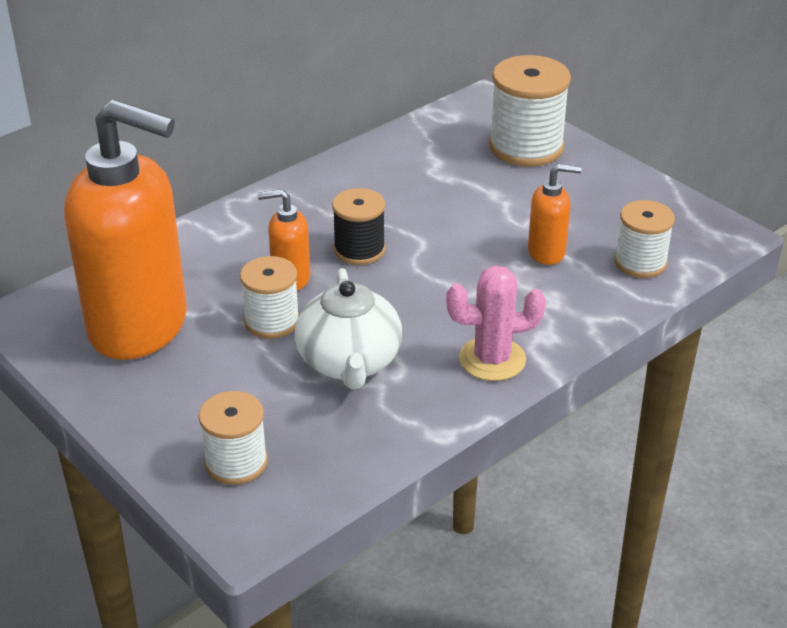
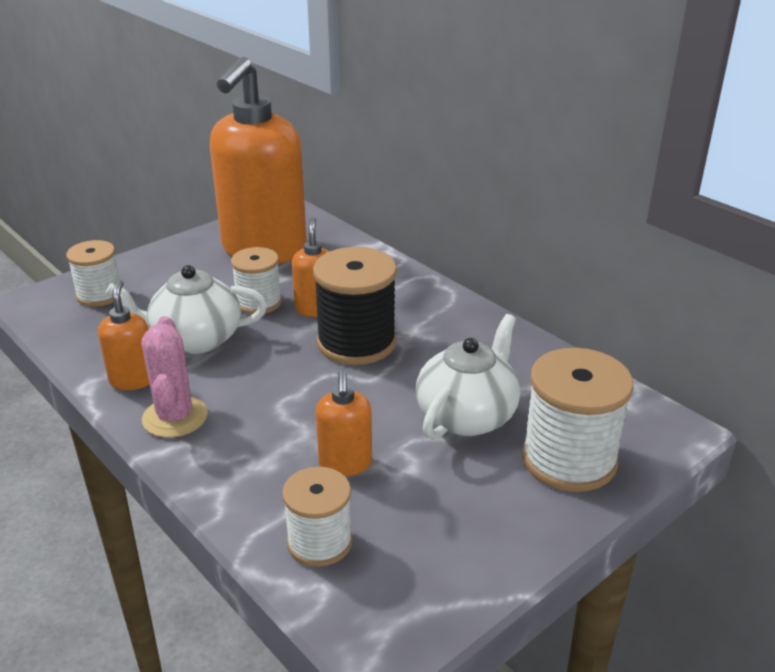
camera: 90 degrees right, 5 degrees down
black spool [332,188,386,265] -> black spool [313,247,397,365], size x1.61
none -> orange soap dispenser [98,280,150,390]
none -> white teapot [416,314,520,440]

